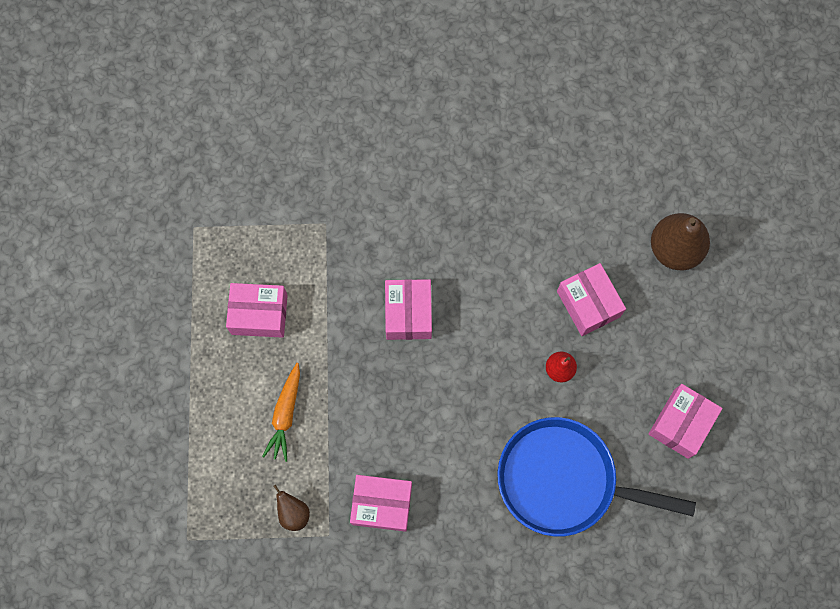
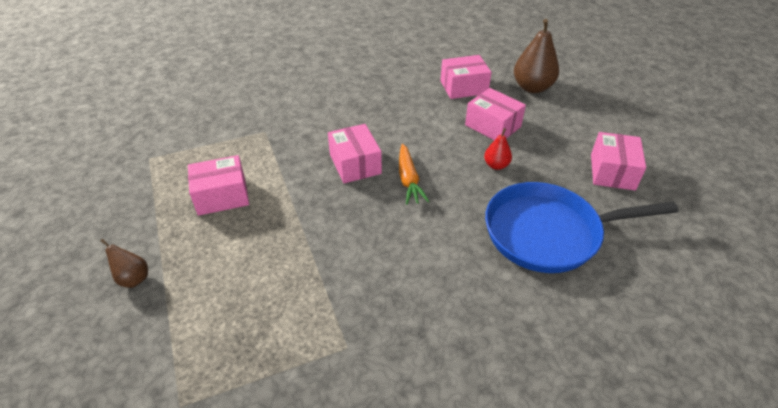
camera: 20 degrees left, 30 degrees down
orange carrot [262,363,300,462] -> orange carrot moved to [399,144,429,205]
brown pear [273,485,310,531] -> brown pear moved to [100,239,148,288]
pink box [350,475,412,532] -> pink box moved to [440,55,492,99]

